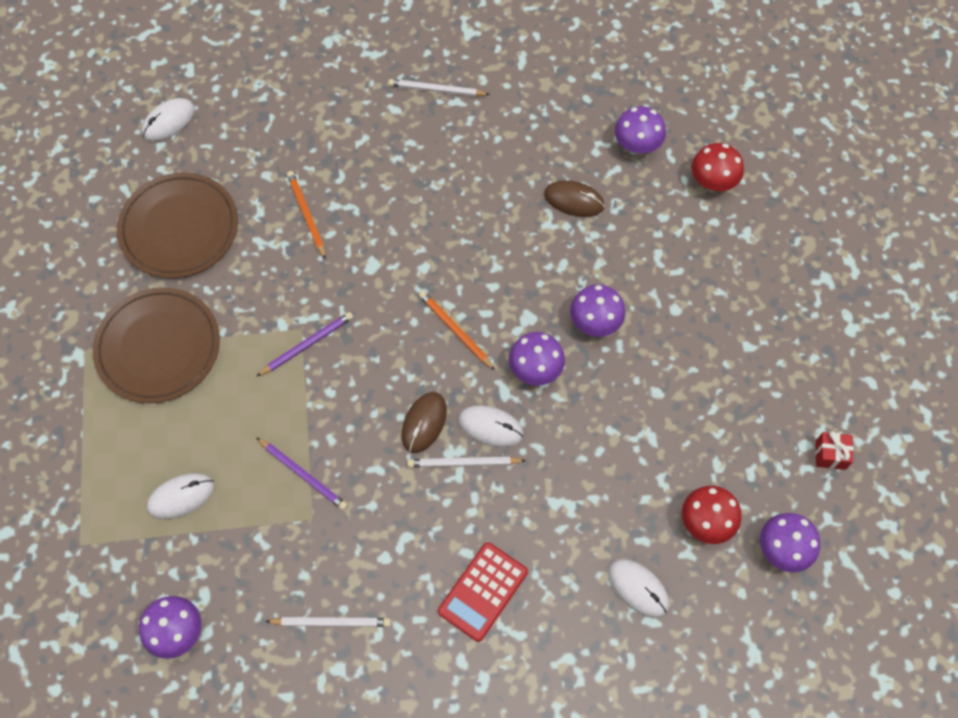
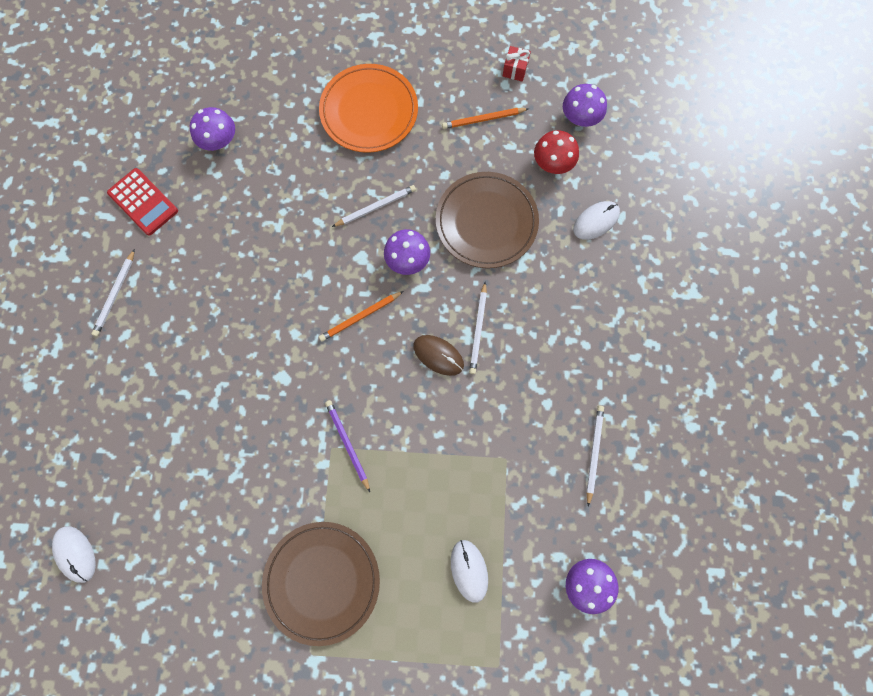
camera: 80 degrees left, 10 degrees up
brown plate [117,172,238,278] -> brown plate moved to [436,172,539,268]
purple pencil [256,437,348,510] -> none
orange pencil [287,171,326,260] -> orange pencil moved to [442,108,529,129]
red calculator [438,542,528,642] -> red calculator moved to [107,168,178,236]
white mouse [458,405,524,447] -> none
brown mouse [544,180,605,217] -> none
purple mushroom [570,284,625,337] -> white pencil [332,185,416,227]
red mushroom [692,143,744,191] -> none
none -> orange plate [319,64,418,153]

